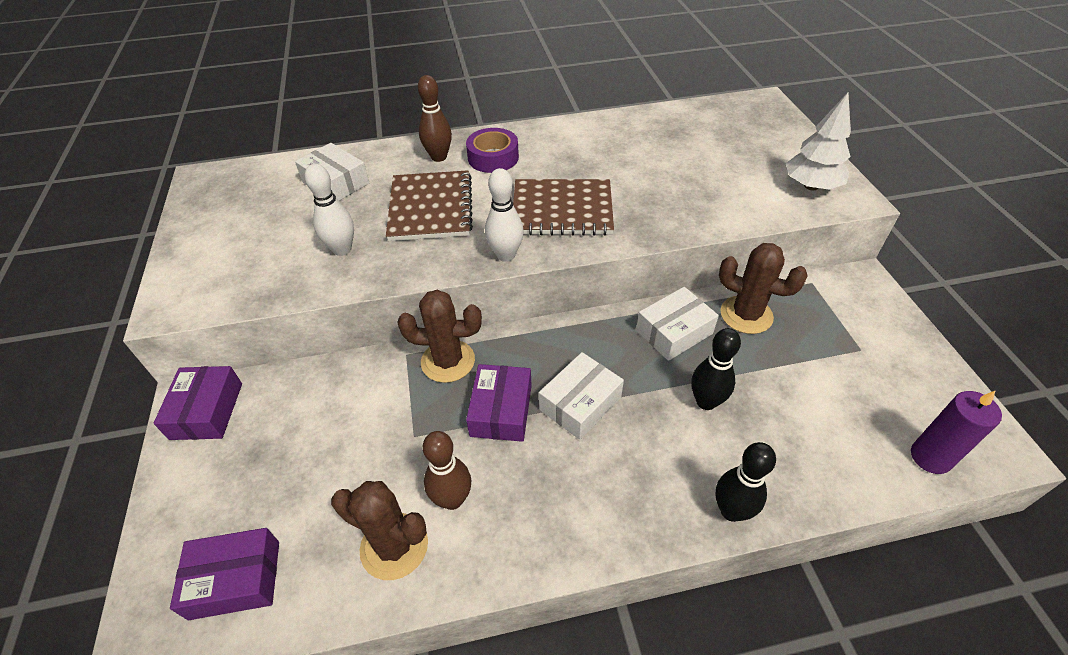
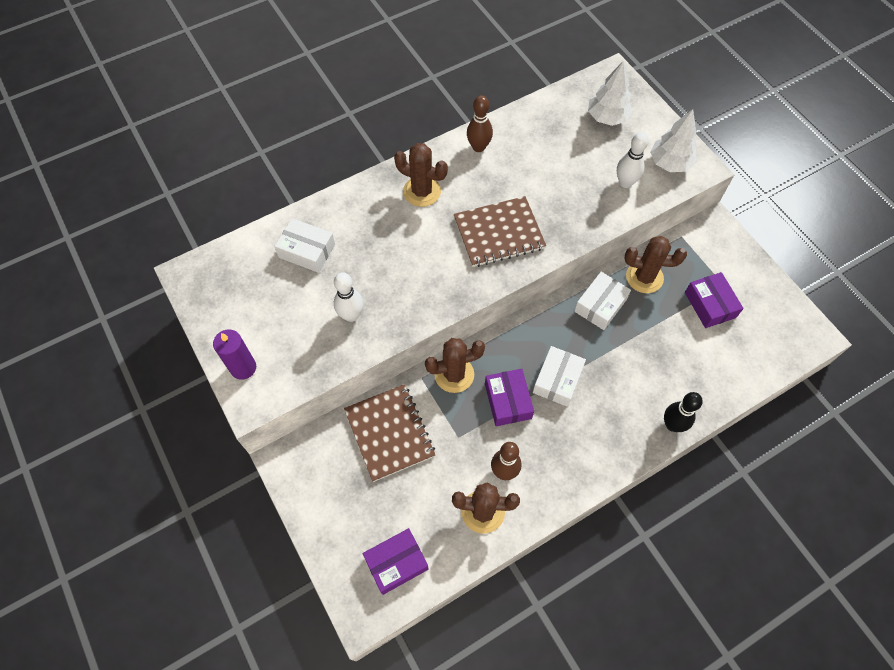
camera: 20 degrees left, 15 degrees up
purple box [154,366,242,440] -> purple box moved to [685,272,744,328]
brown notebook [386,170,473,241] -> brown notebook moved to [344,384,435,482]
brown bowling pin [418,75,452,162] -> brown bowling pin moved to [467,95,493,152]
purple tape [466,128,519,173] -> brown cactus [394,143,448,207]
white bowling pin [485,168,524,262] -> white bowling pin moved to [617,132,649,188]
black bowling pin [691,328,741,410] -> none
purple candle [911,390,1002,474] -> purple candle moved to [213,330,256,380]
none -> white tree [588,61,633,126]

